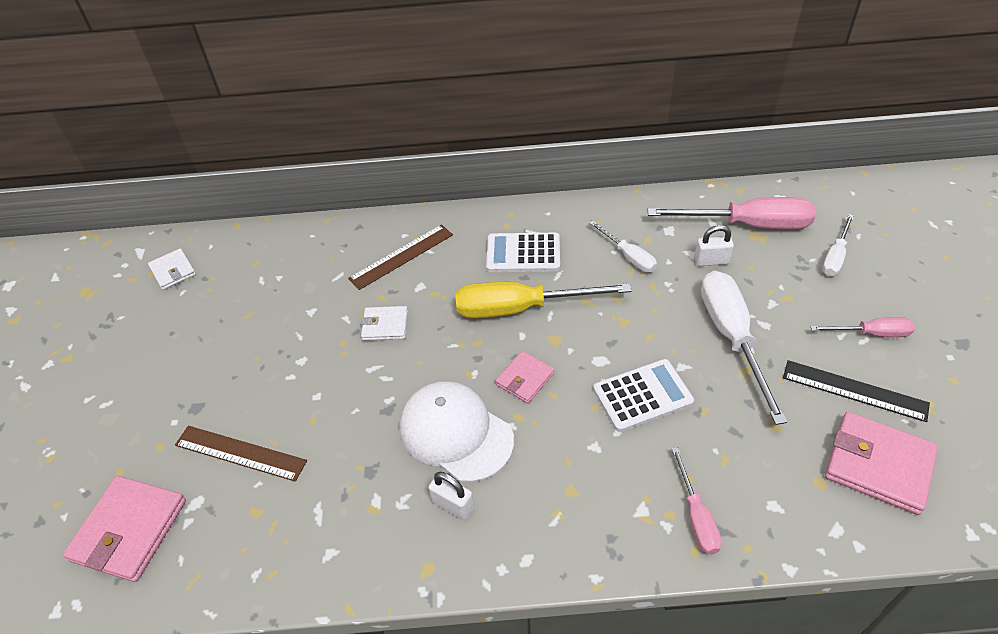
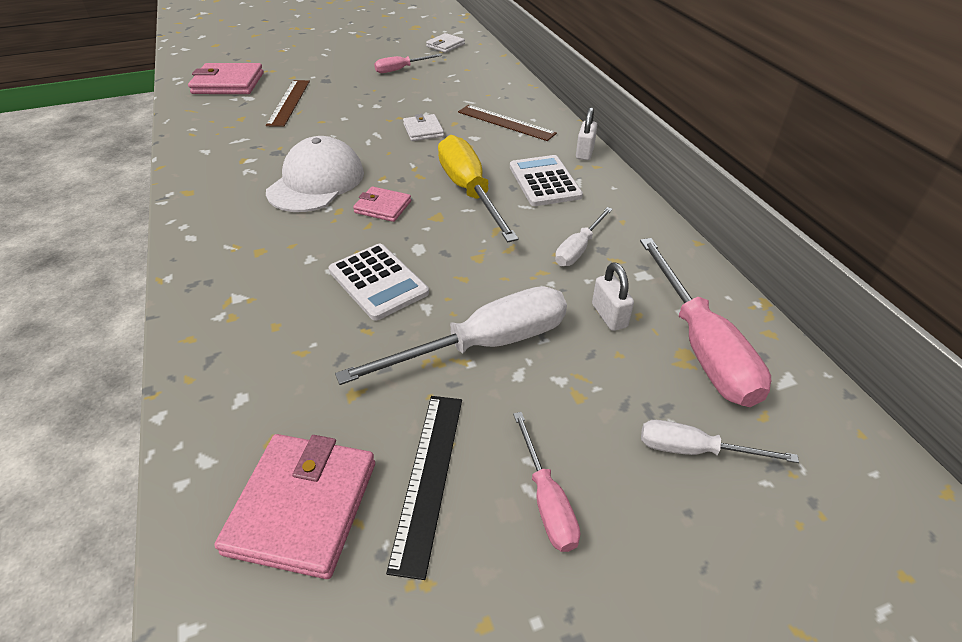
camera: 70 degrees right, 5 degrees down
white padlock [429,472,474,520] -> white padlock moved to [576,107,597,160]
pink screwdriver [672,447,722,554] -> pink screwdriver moved to [374,54,442,73]

